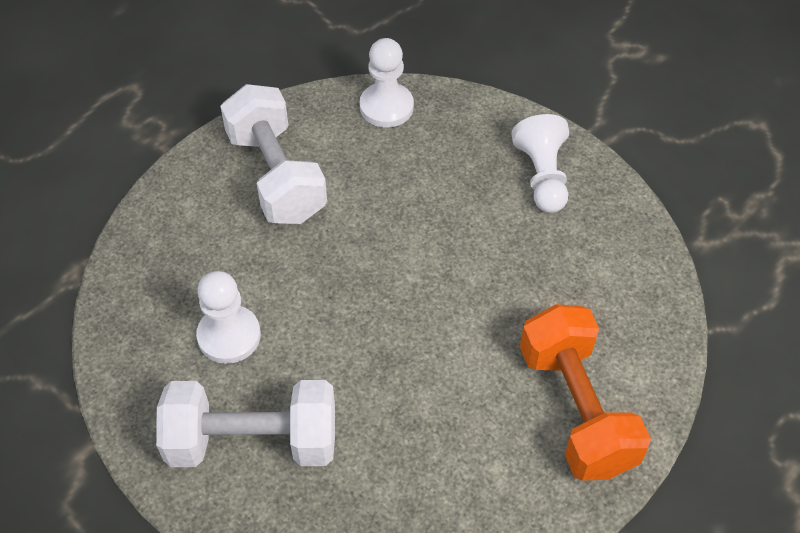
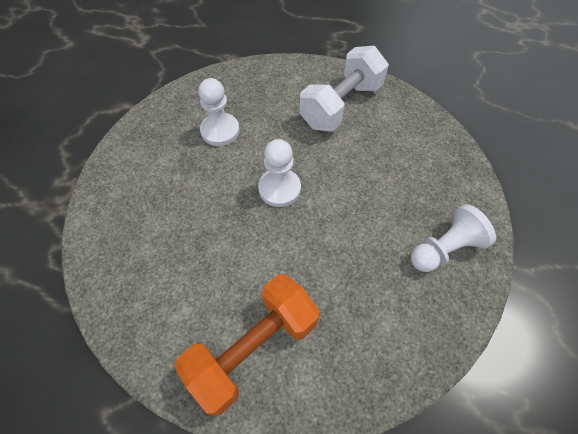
camera: 65 degrees right, 5 degrees up
white dumbbell [156,380,335,467] -> none
white pawn [359,38,414,128] -> white pawn moved to [258,139,301,207]

